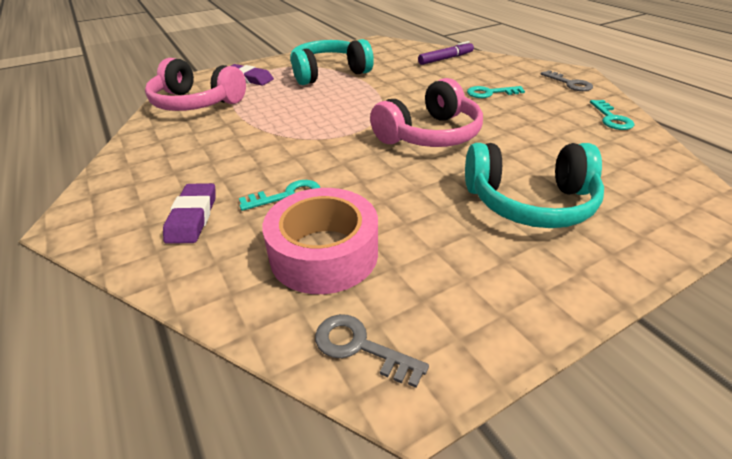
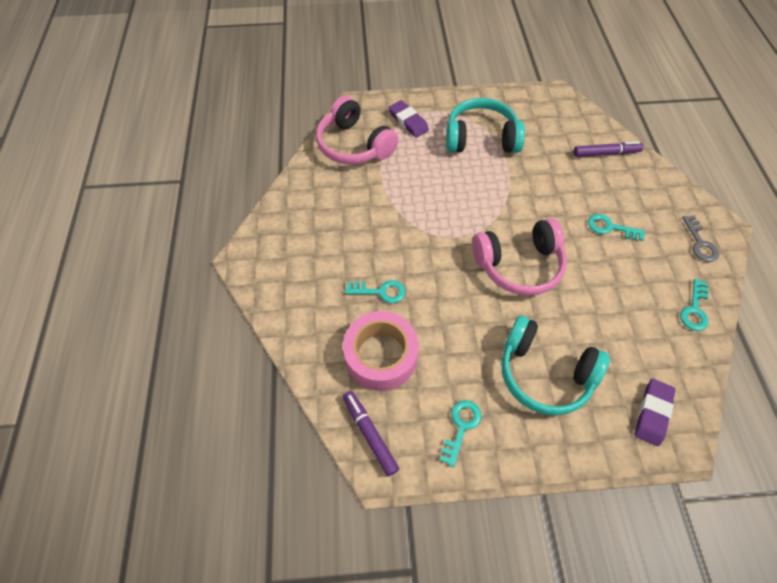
camera: 25 degrees right, 20 degrees up
purple eraser [163,183,216,244] -> purple eraser moved to [634,379,676,446]
grey key [315,314,429,388] -> purple marker [343,391,399,476]
none -> turquoise key [440,400,481,467]

